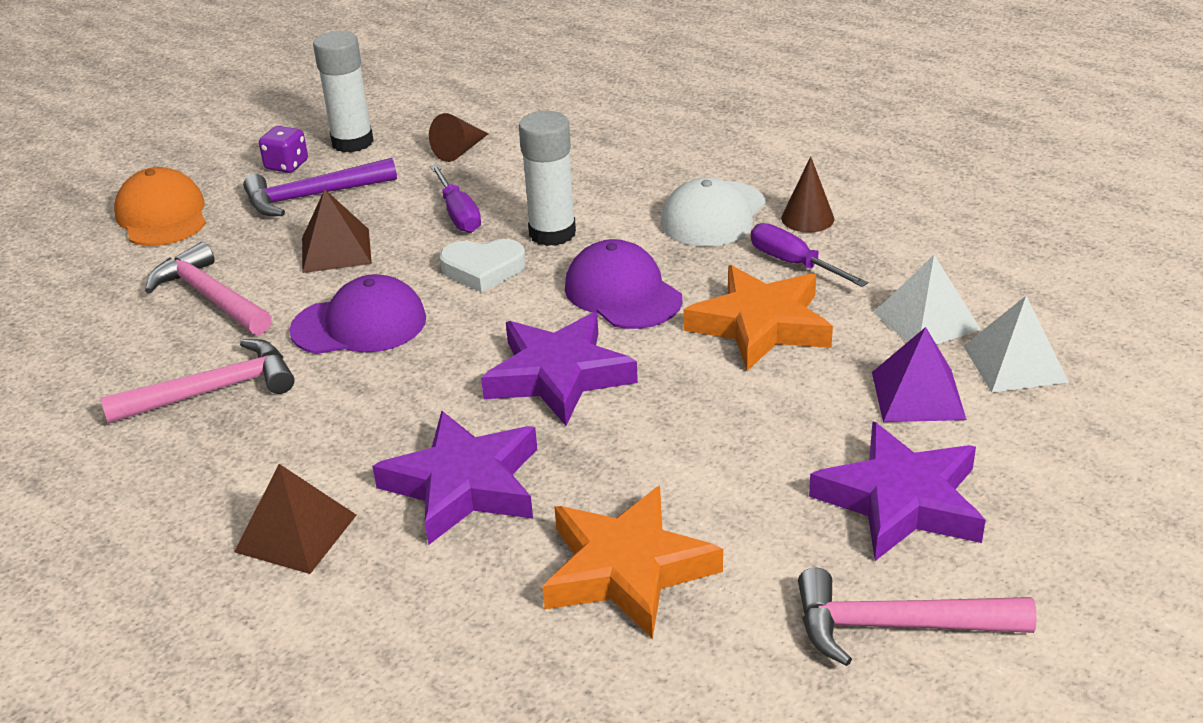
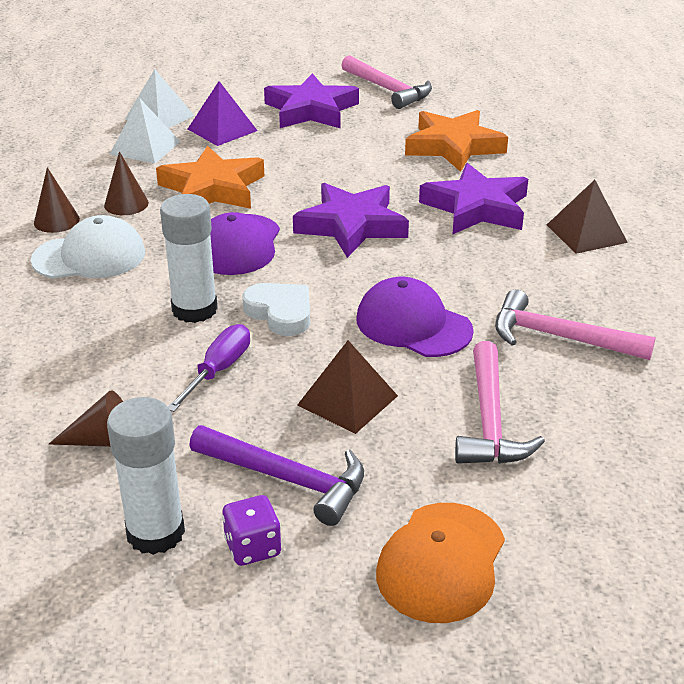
camera: 135 degrees left, 0 degrees up
purple screwdriver [751,223,868,287] -> brown cone [104,151,149,215]

